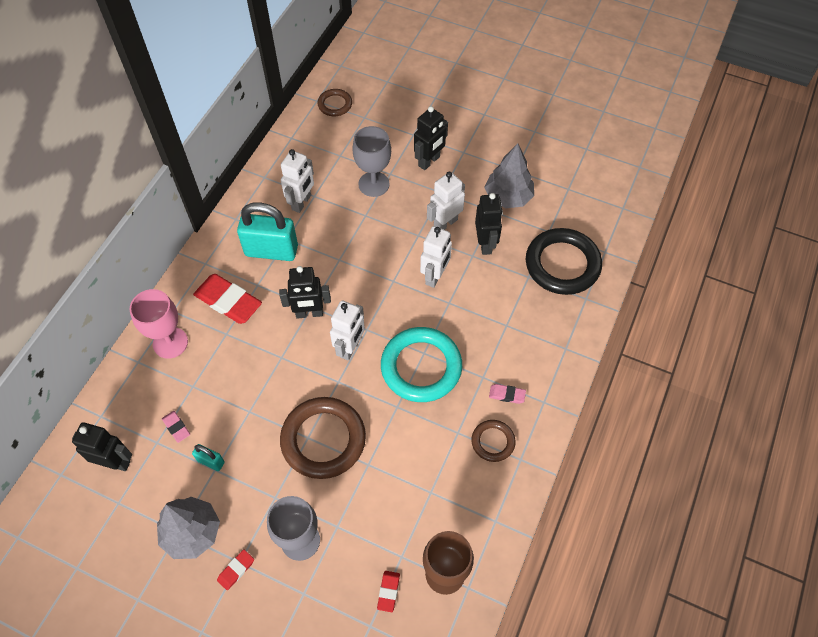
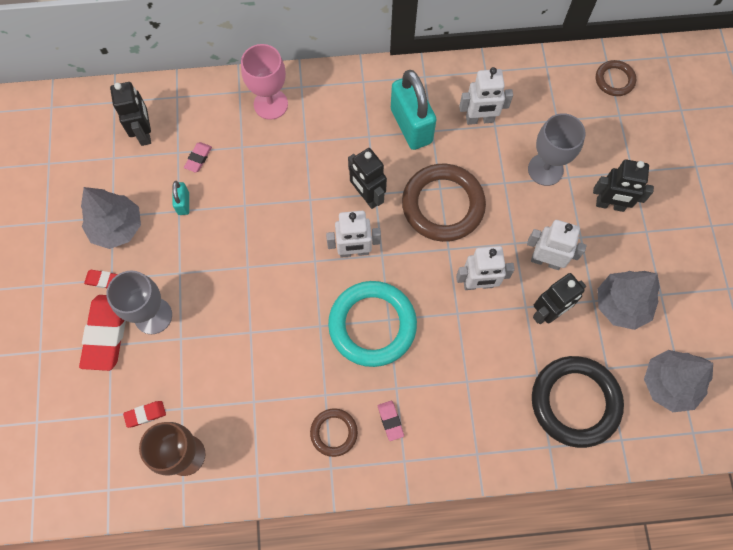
camera: 60 degrees right, 10 degrees up
red eraser [193,274,262,324] -> red eraser moved to [79,295,126,371]
brown ring [280,397,366,479] -> brown ring moved to [402,164,486,242]
none -> grey tree [644,350,713,412]

